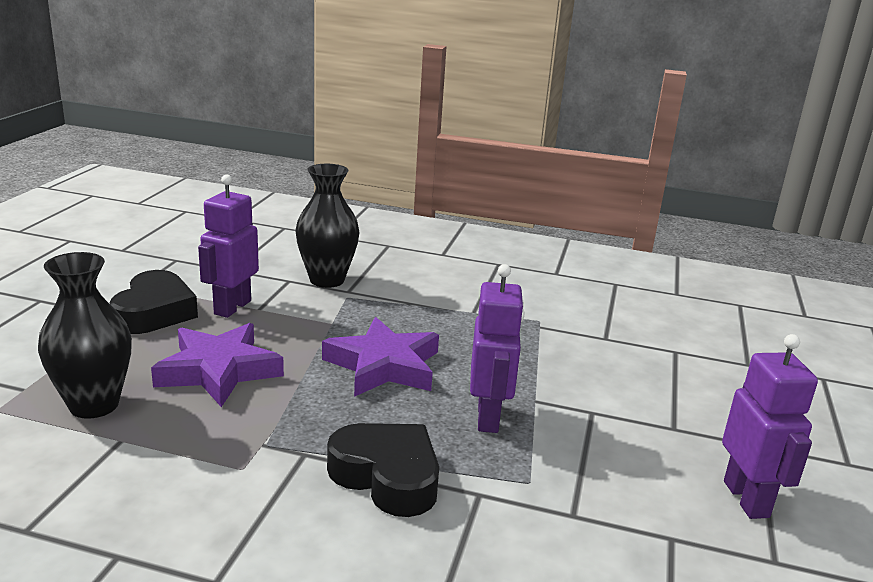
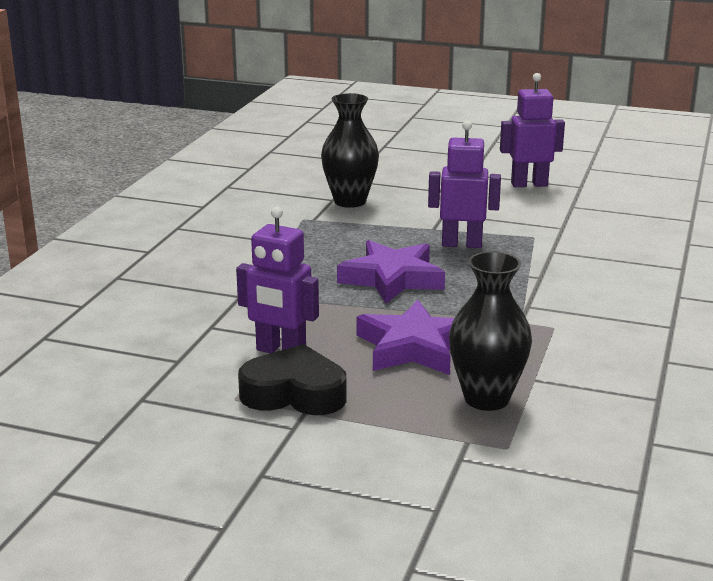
camera: 85 degrees left, 0 degrees up
black vase [296,164,359,288] -> black vase moved to [321,93,379,208]
black heart [327,423,439,517] -> none

